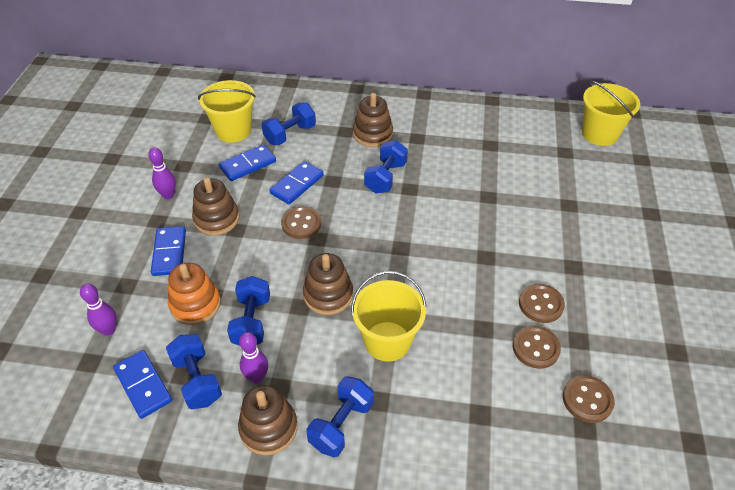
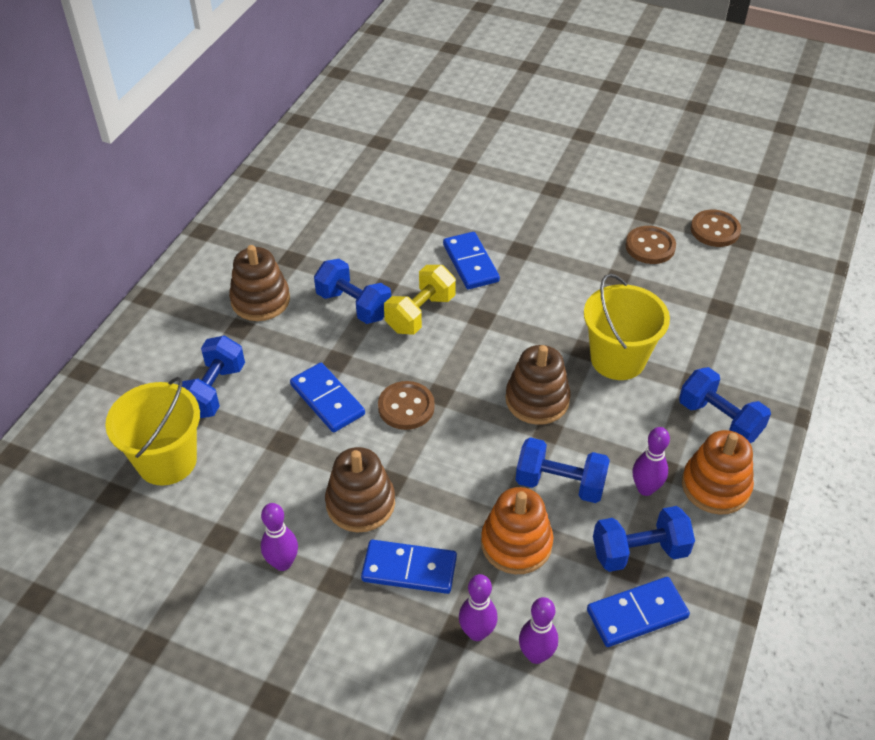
camera: 75 degrees left, 0 degrees up
blue domino [219,144,276,181] -> blue domino moved to [443,232,500,289]
brown stacking toy [238,385,298,455] -> orange stacking toy [682,430,754,515]
blue dumbbell [261,102,316,145] -> blue dumbbell turned 45 degrees clockwise [178,336,245,418]
brown button [519,284,565,323] -> none
yellow bucket [582,81,640,146] -> none
none -> yellow dumbbell [384,265,456,335]
none -> purple bowling pin [459,574,497,641]

